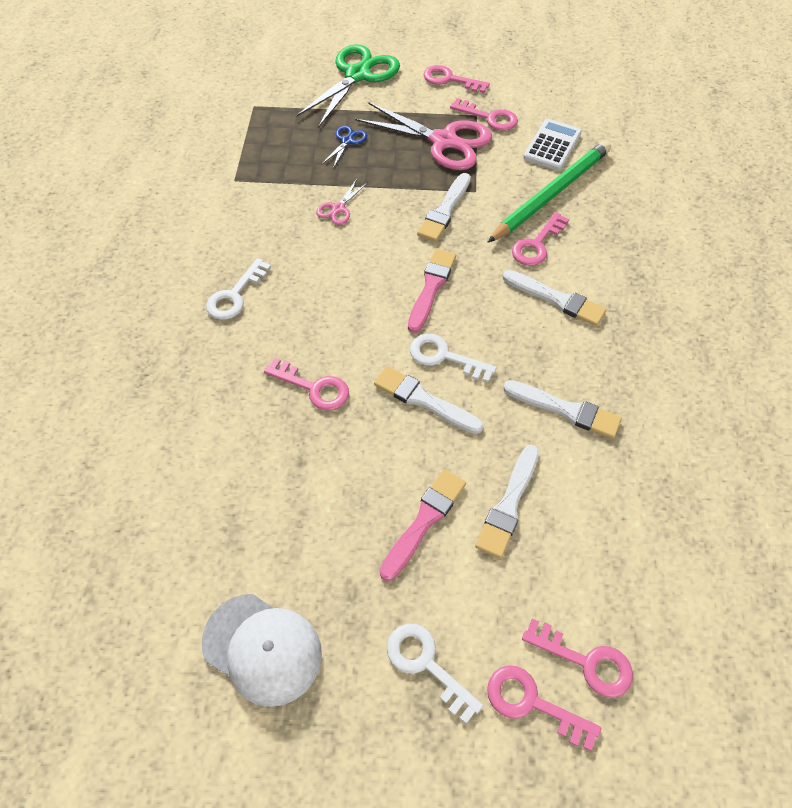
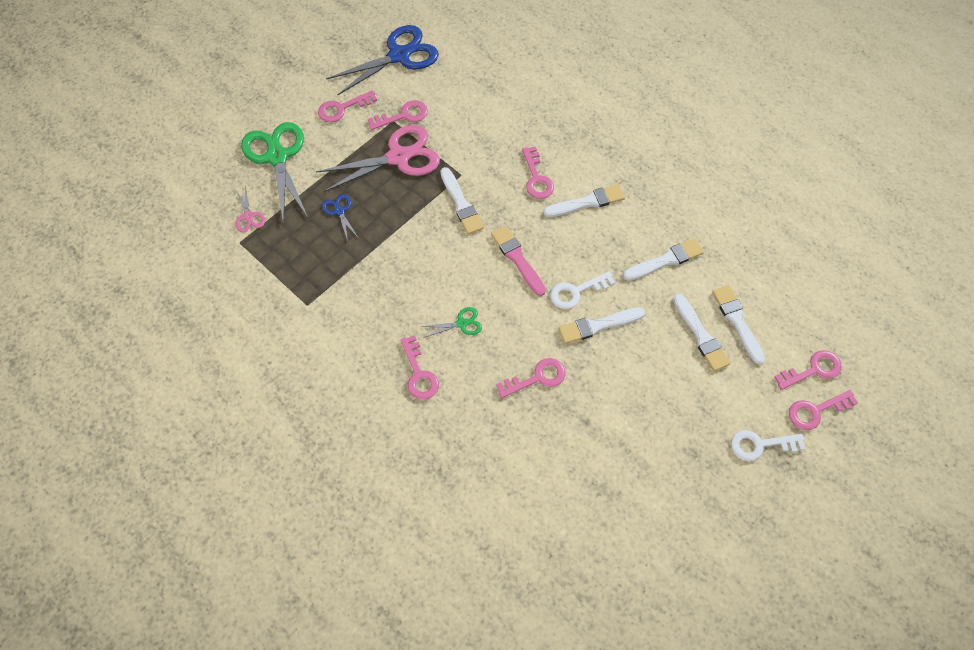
camera: 50 degrees left, 5 degrees up
white cap [202,594,322,707] -> none
white key [206,258,271,320] -> pink key [400,335,439,400]
pink scissors [316,179,368,225] -> pink scissors moved to [235,185,265,232]
pink brush [380,469,466,581] -> none
green pencil [487,141,611,243] -> none
white calculator [523,119,582,171] -> none
none -> blue scissors [326,25,439,95]
none -> green scissors [422,307,482,338]
none -> white brush [712,285,765,365]

